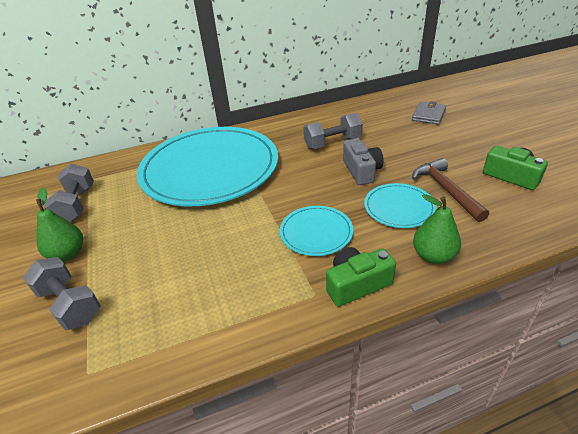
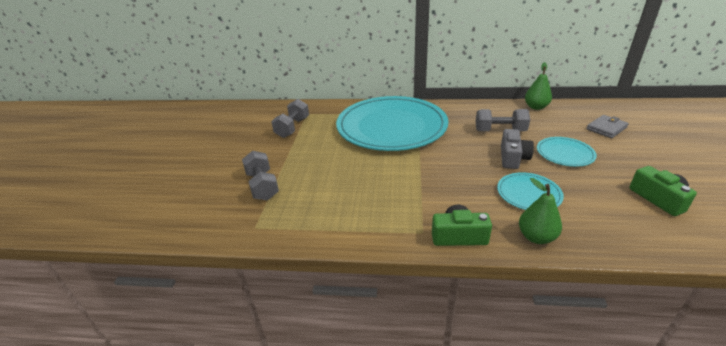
camera: 25 degrees right, 5 degrees down
green pear [36,188,83,261] -> green pear moved to [525,62,552,110]
turquoise plate [280,206,353,256] -> turquoise plate moved to [537,137,597,167]
brown hammer [412,158,489,222] -> none

